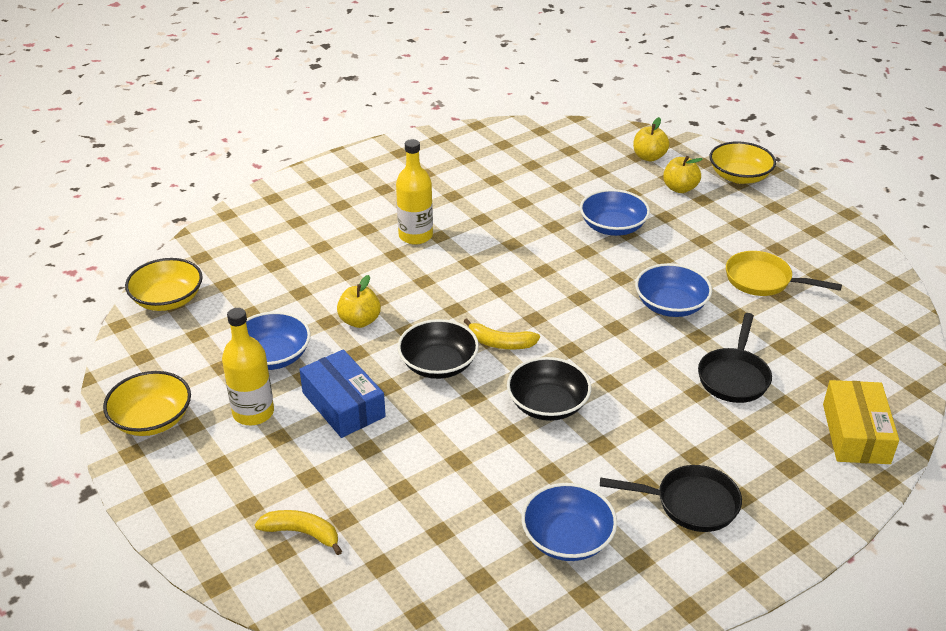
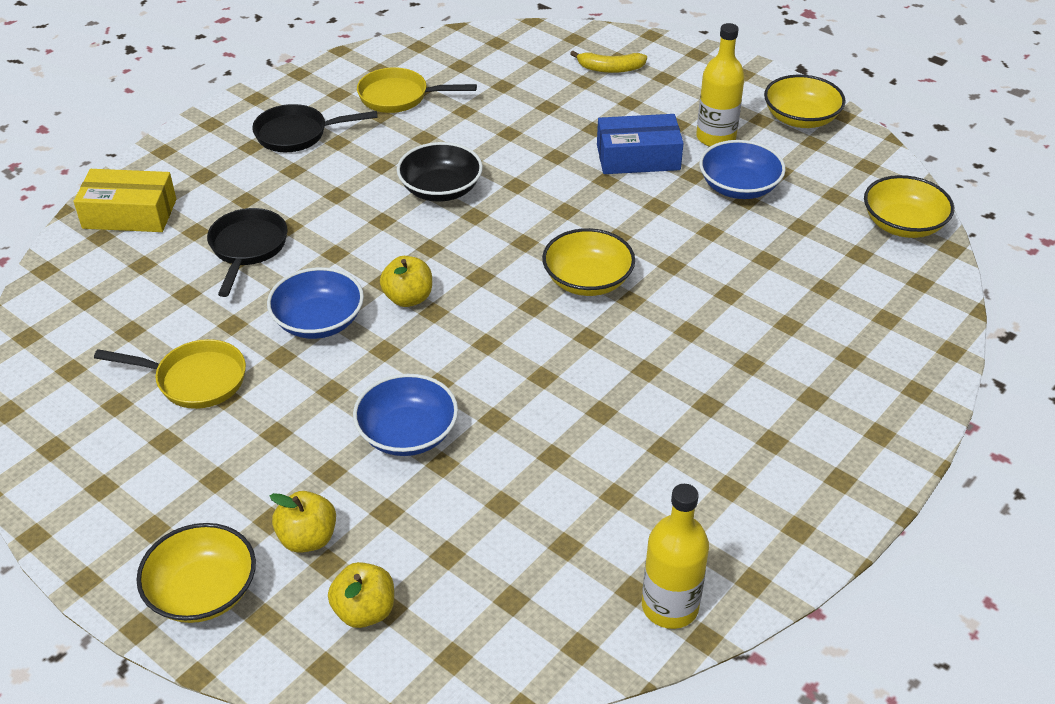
camera: 165 degrees right, 5 degrees up
blue box [299,349,386,438] -> blue box turned 45 degrees counterclockwise [597,114,684,174]
yellow apple [337,275,381,328] -> yellow apple moved to [380,256,432,307]
yellow bottle [396,139,433,245] -> yellow bottle moved to [642,484,709,629]
black bowl [398,319,479,379] -> none
yellow banana [463,319,540,349] -> none
blue bowl [521,483,617,561] -> yellow pan [357,67,477,113]
yellow box [823,380,899,464] -> yellow box turned 75 degrees counterclockwise [74,169,176,232]
none -> yellow bowl [542,228,635,296]

